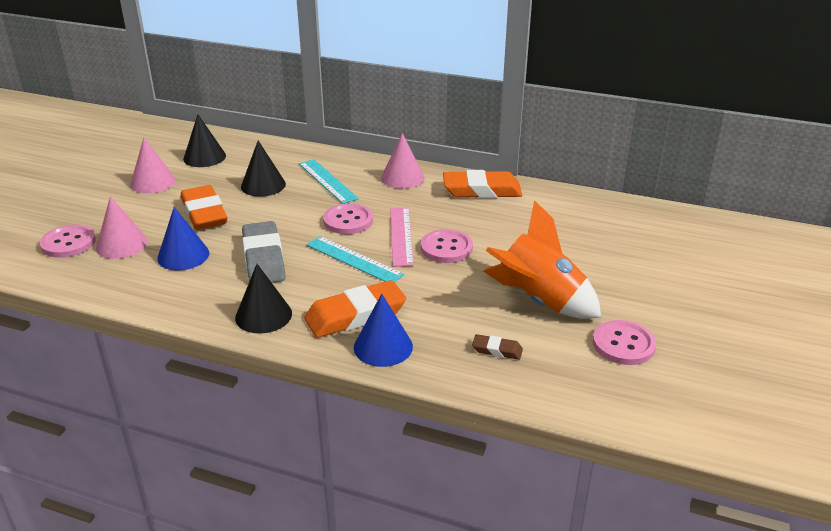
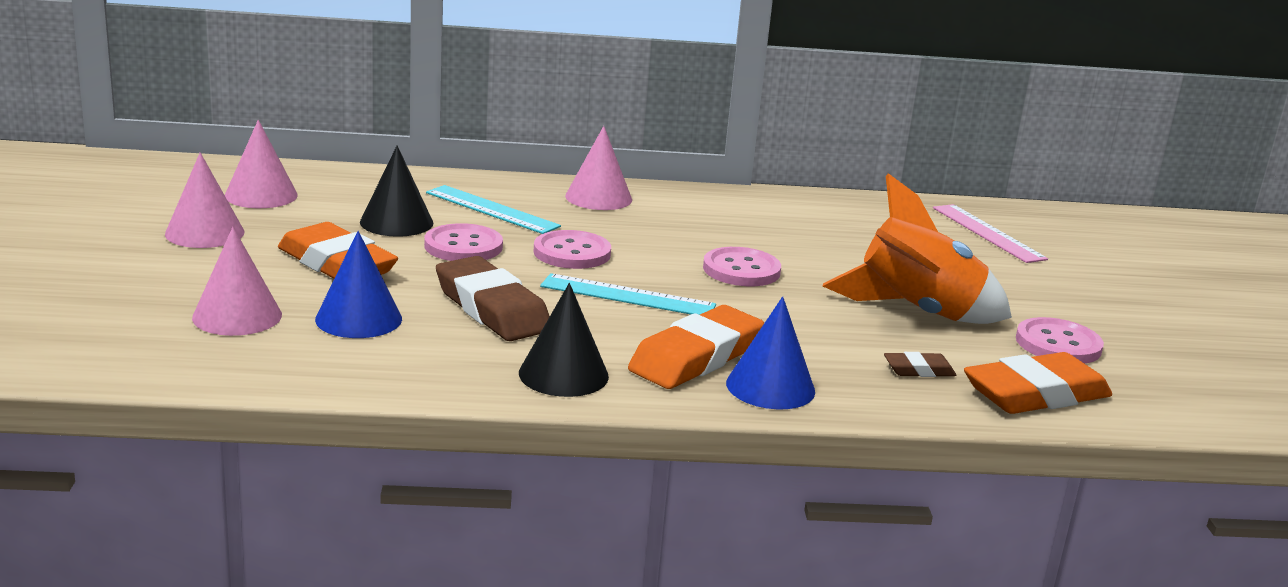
camera: 25 degrees left, 10 degrees down
pink button [40,224,96,258] -> pink button moved to [424,223,503,261]
black cone [183,114,226,167] -> pink cone [225,120,298,208]
grey eraser [242,221,286,283] -> brown eraser [436,256,550,341]
pink ruler [390,207,414,267] -> pink ruler moved to [933,204,1048,263]
orange eraser [443,170,522,198] -> orange eraser moved to [964,352,1112,414]

